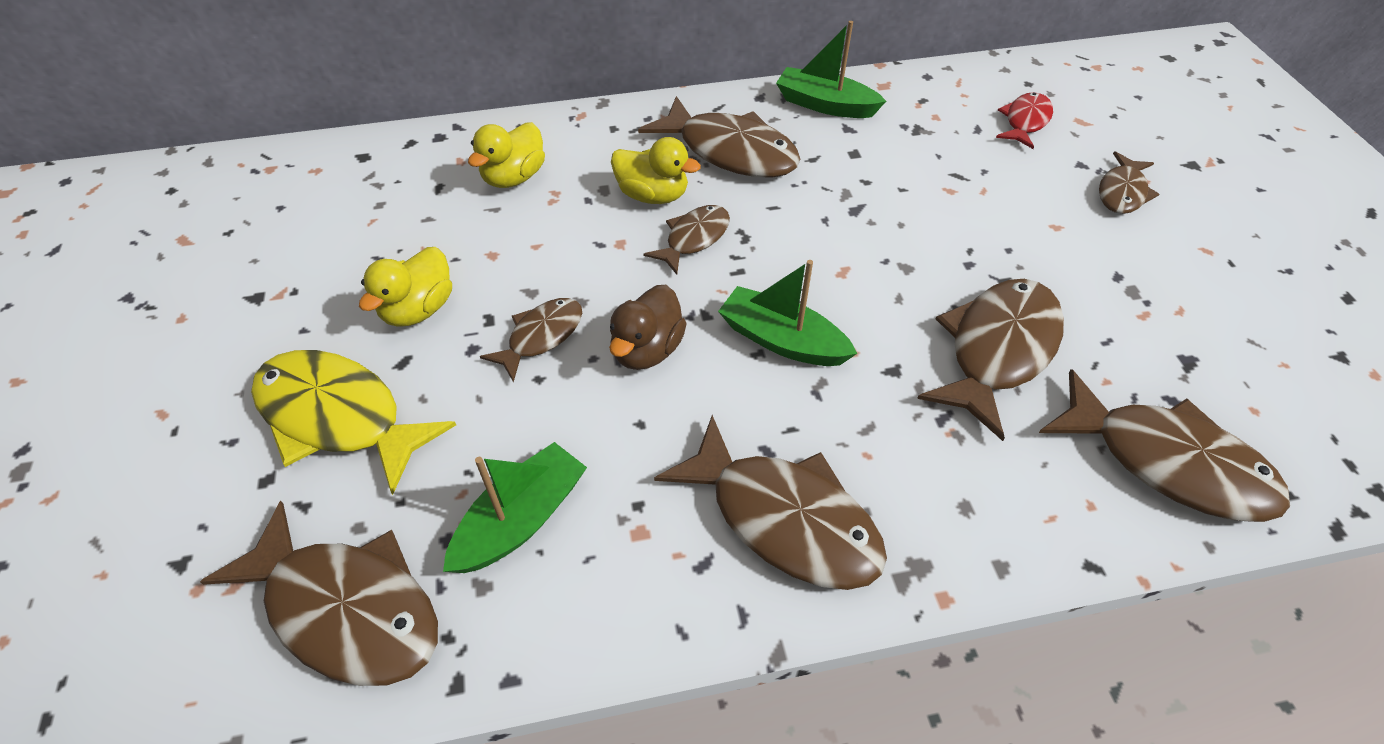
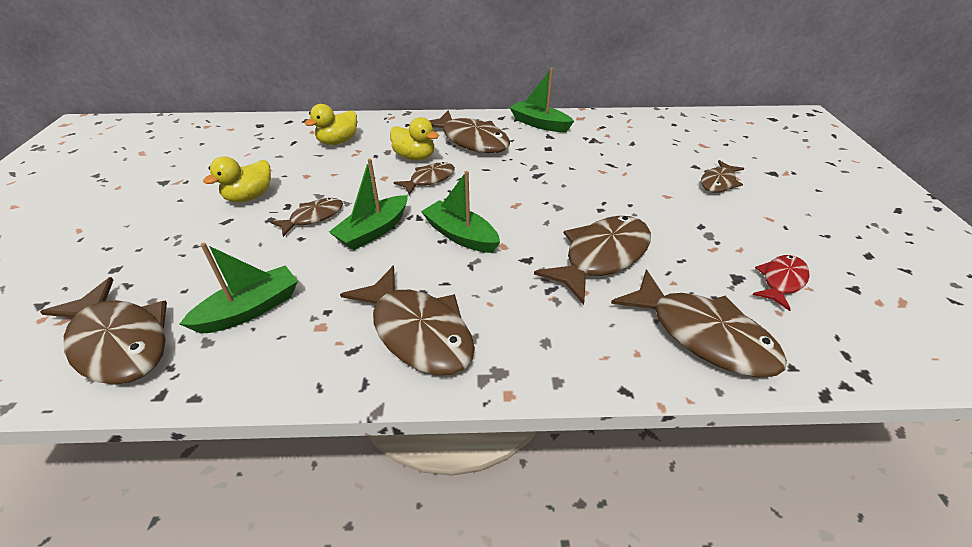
camera: 10 degrees right, 10 degrees down
yellow fish [251,350,456,495] -> none
brown duck [609,285,687,370] -> green boat [329,158,408,250]
red fish [996,92,1053,149] -> red fish moved to [752,255,810,311]

